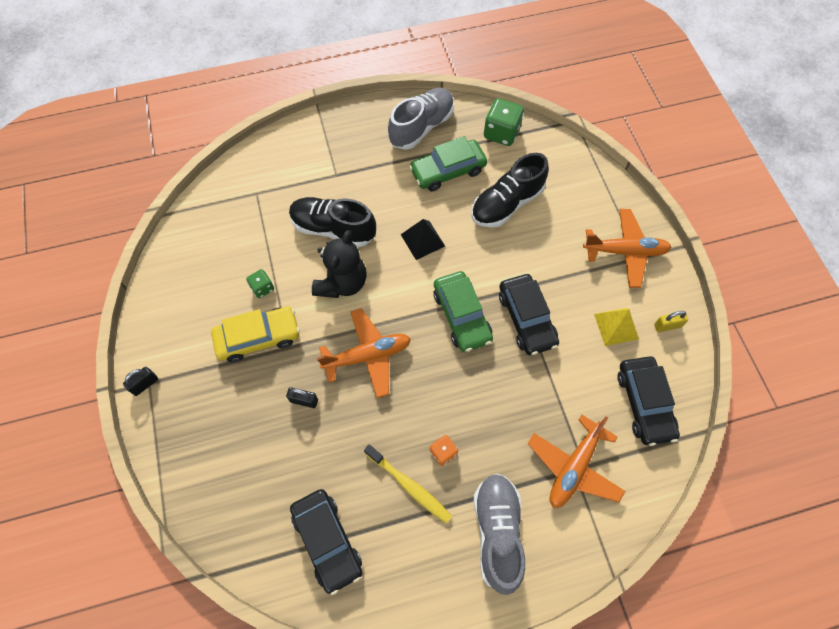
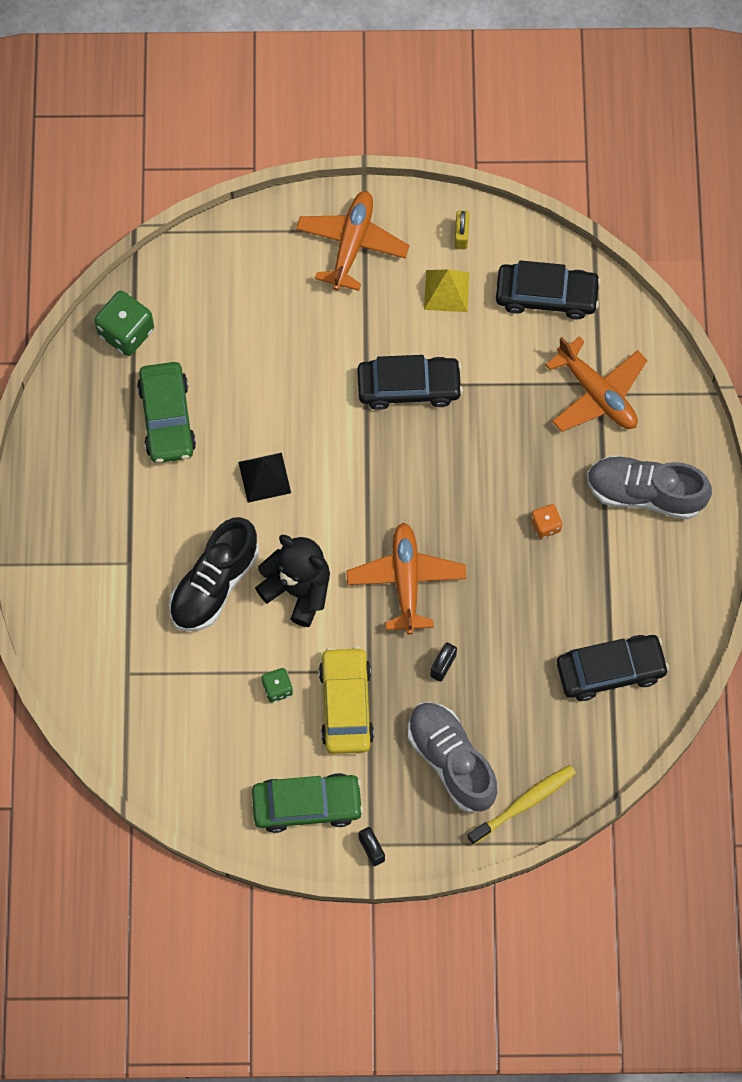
camera: 75 degrees left, 5 degrees up
yellow toothbrush [364,445,452,524] -> yellow toothbrush moved to [467,765,576,845]
grey shoe [388,88,454,150] -> grey shoe moved to [408,702,498,812]
green car [434,271,493,352] -> green car moved to [252,773,364,833]
black shoe [471,153,549,228] -> none

